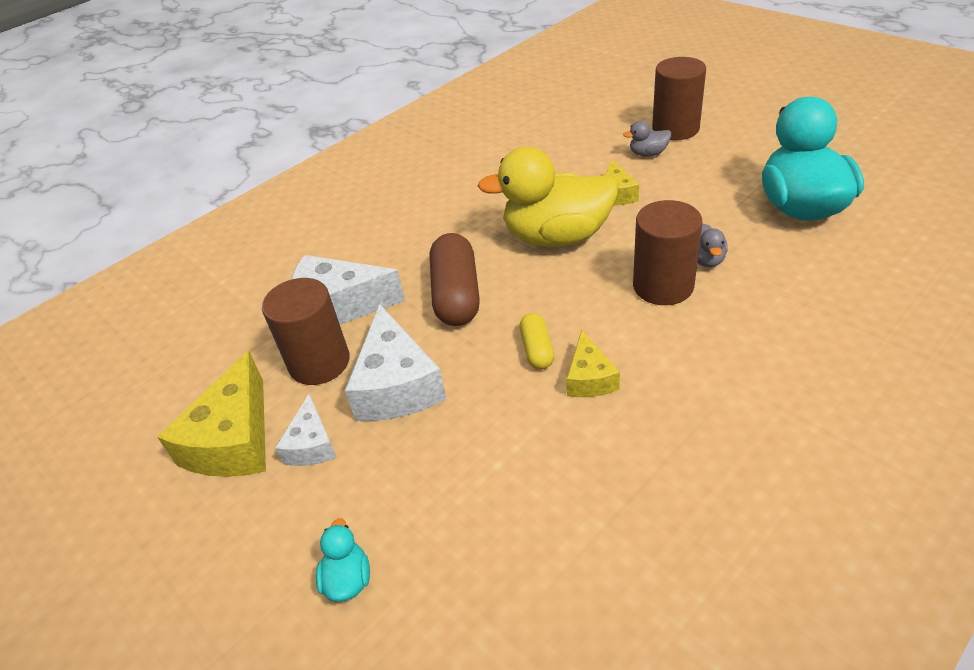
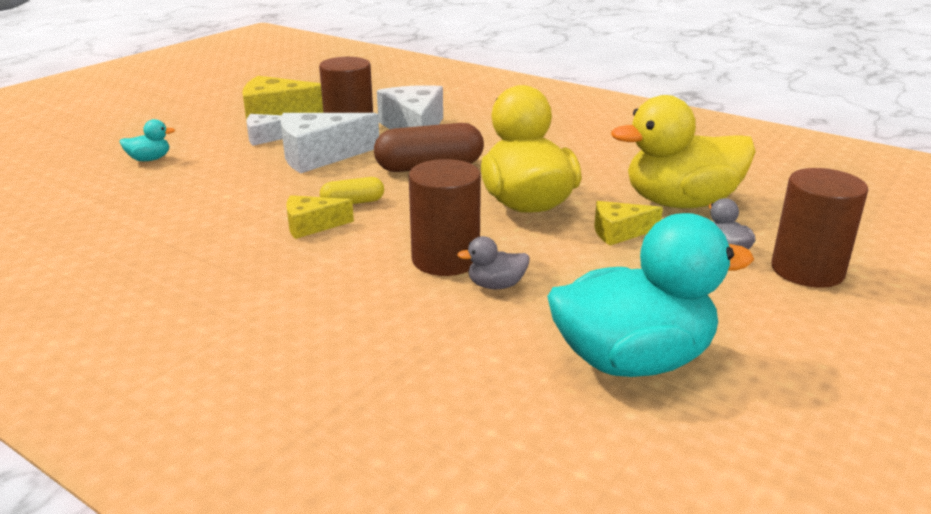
camera: 75 degrees right, 15 degrees down
none -> yellow duck [611,95,756,208]

